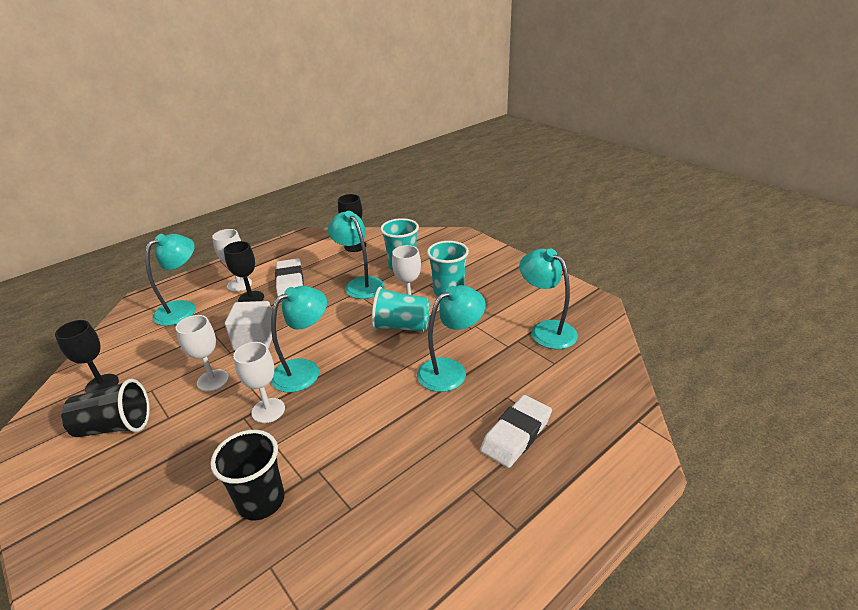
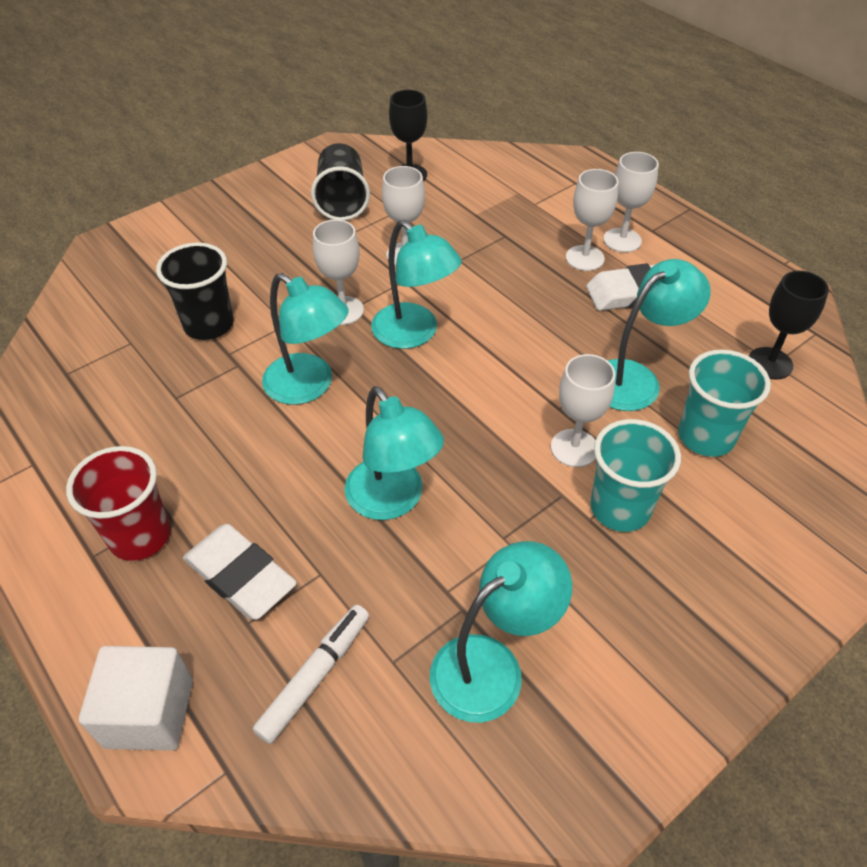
camera: 90 degrees right, 15 degrees up
turquoise lamp [145,234,196,326] -> turquoise lamp moved to [262,273,349,405]
black goblet [224,241,264,302] -> white goblet [566,169,619,271]
white cube [225,301,272,351] -> white cube moved to [79,646,193,751]
turquoise cup [372,286,430,332] -> none
none -> red cup [66,446,171,561]
none -> white marker [253,605,369,744]

